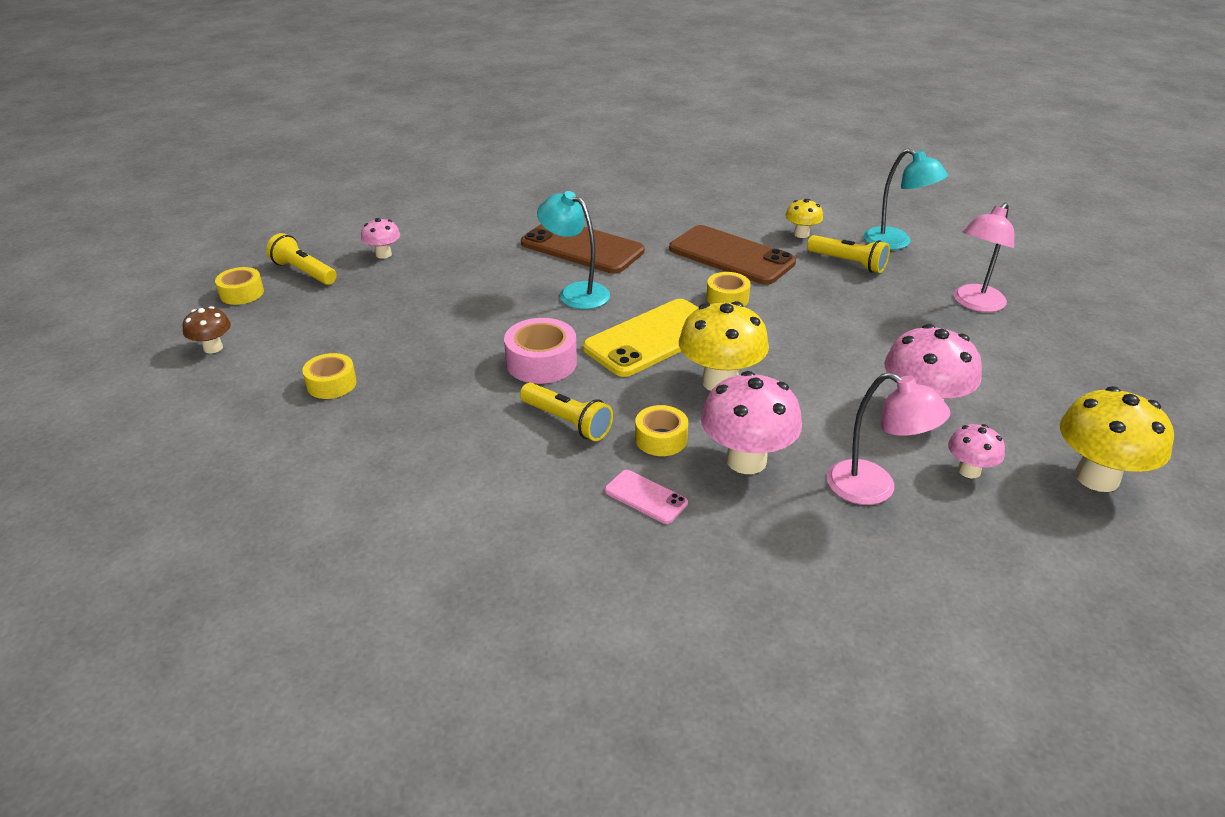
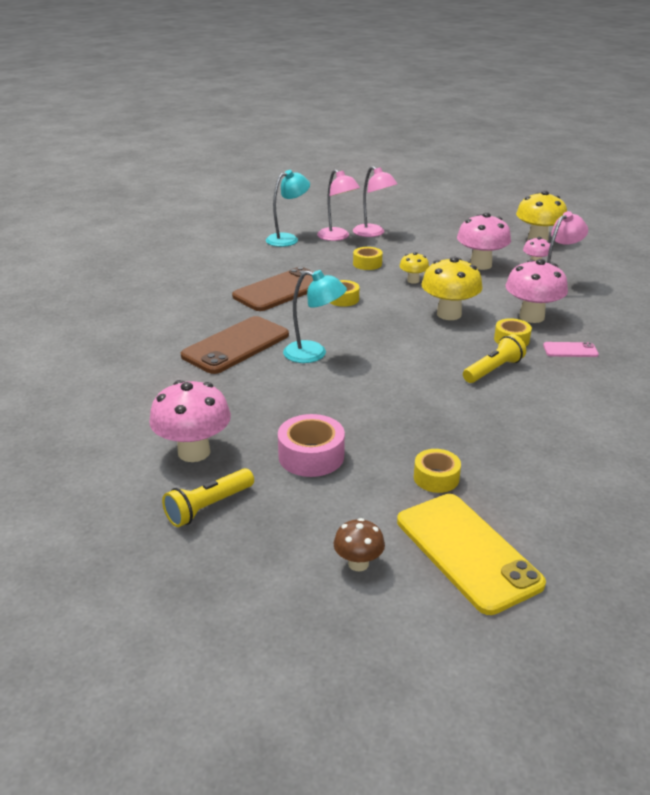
camera: 80 degrees left, 5 degrees down
yellow tape [215,267,264,305] -> yellow tape moved to [353,247,383,270]
pink mushroom [361,218,400,259] -> pink mushroom [149,380,231,462], size x1.86
pink tape [504,318,577,384] -> pink tape moved to [278,414,345,477]
turquoise lamp [537,191,610,309] -> turquoise lamp turned 120 degrees counterclockwise [283,270,347,363]
yellow phone [583,299,699,377] -> yellow phone moved to [397,494,546,615]
pink phone [605,470,688,524] -> pink phone turned 45 degrees clockwise [543,342,599,357]
yellow mushroom [785,199,823,238] -> yellow mushroom moved to [399,252,429,284]
yellow flashlight [807,235,890,273] -> none
none -> pink lamp [317,169,360,241]

